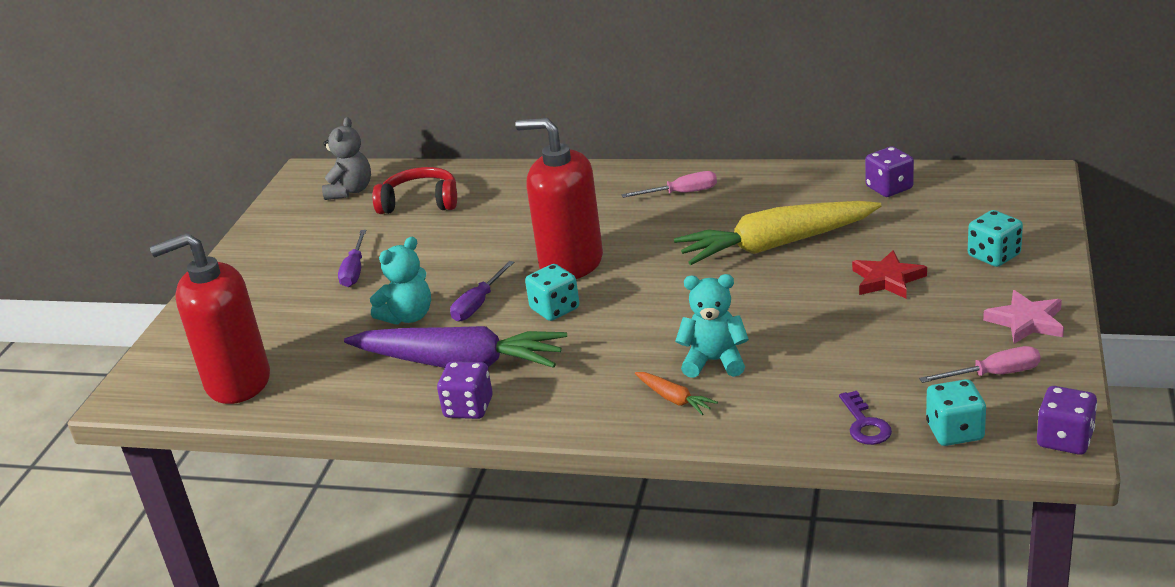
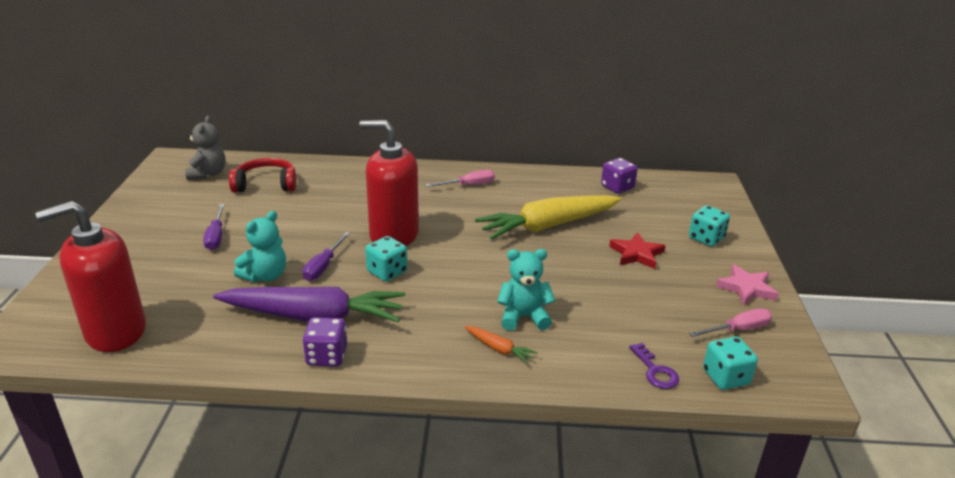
camera: 15 degrees left, 0 degrees up
purple dice [1037,386,1097,455] -> none

